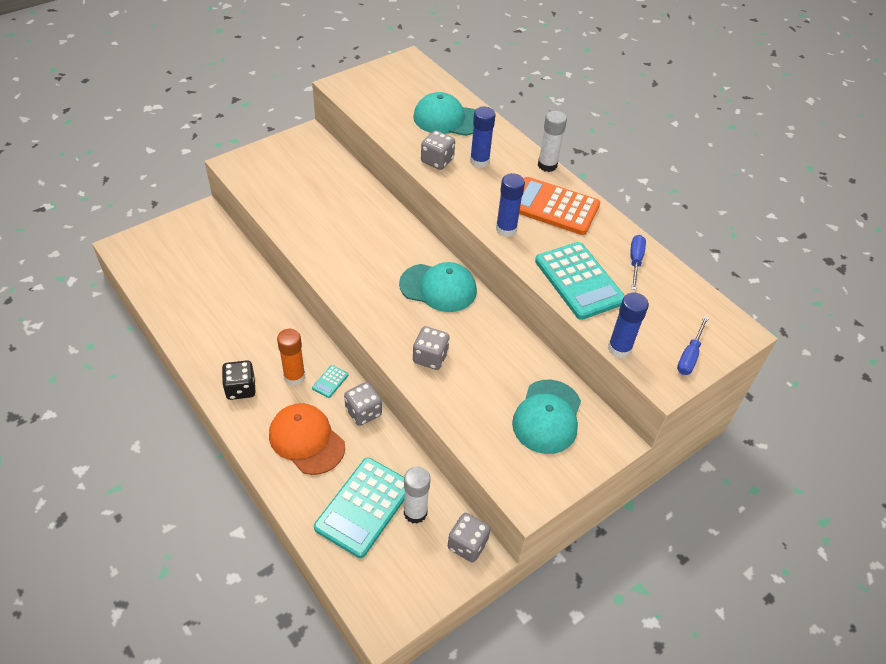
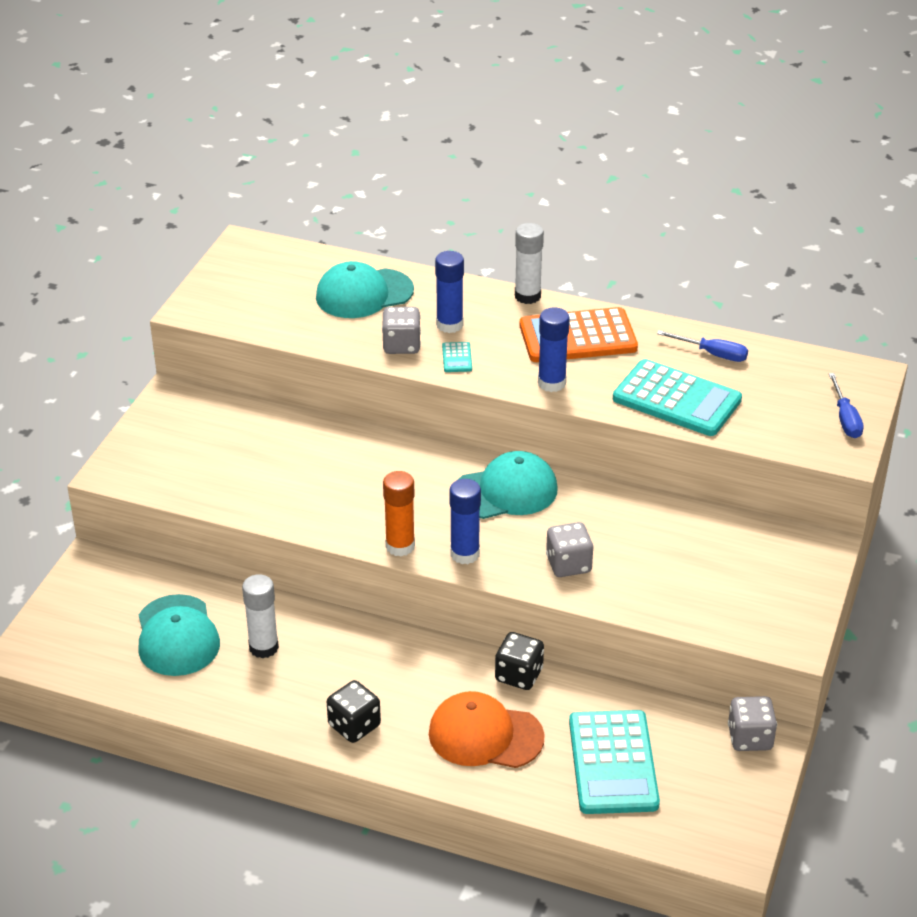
camera: 30 degrees left, 10 degrees down
orange glue stick [277,329,305,386] -> orange glue stick moved to [383,471,415,556]
turquoise calculator [312,365,349,398] -> turquoise calculator moved to [442,342,472,372]
grey dice [344,382,382,426] -> black dice [495,632,544,690]
white glue stick [404,467,430,524] -> white glue stick moved to [242,574,279,659]
turquoise cap [512,380,581,454] -> turquoise cap moved to [139,594,220,676]
blue glue stick [608,293,649,358] -> blue glue stick moved to [449,479,481,564]
blue screwdriver [630,235,646,290] -> blue screwdriver turned 135 degrees clockwise [657,330,748,362]

